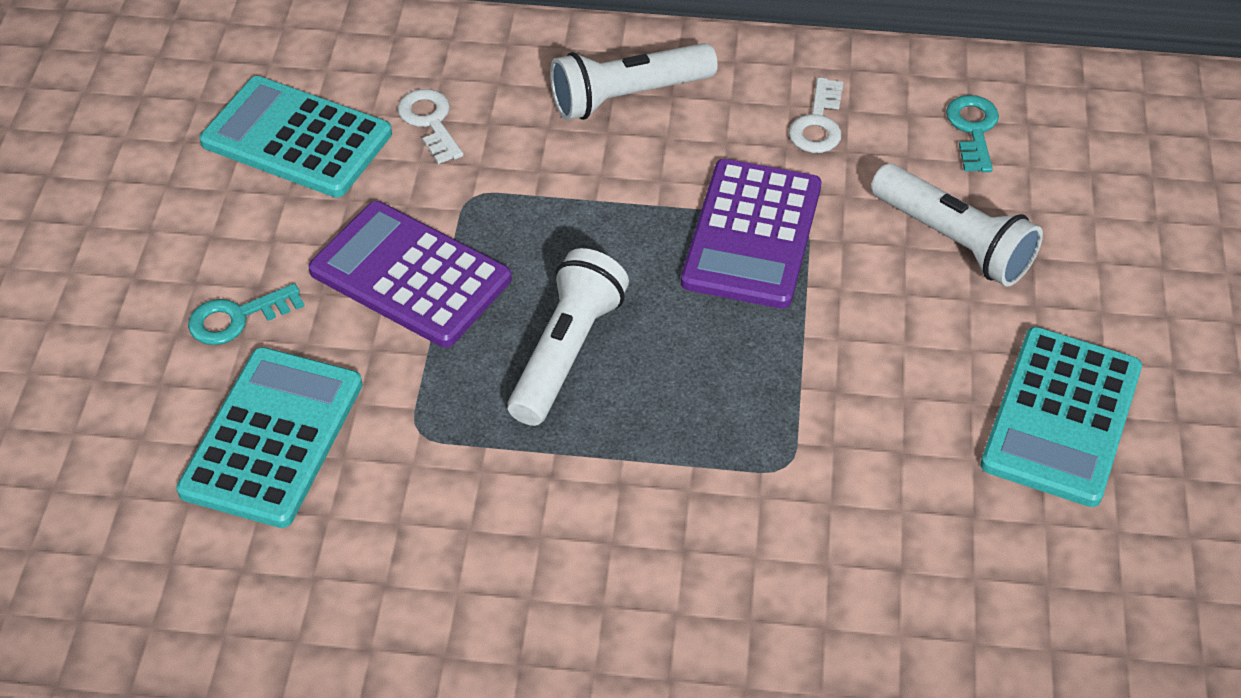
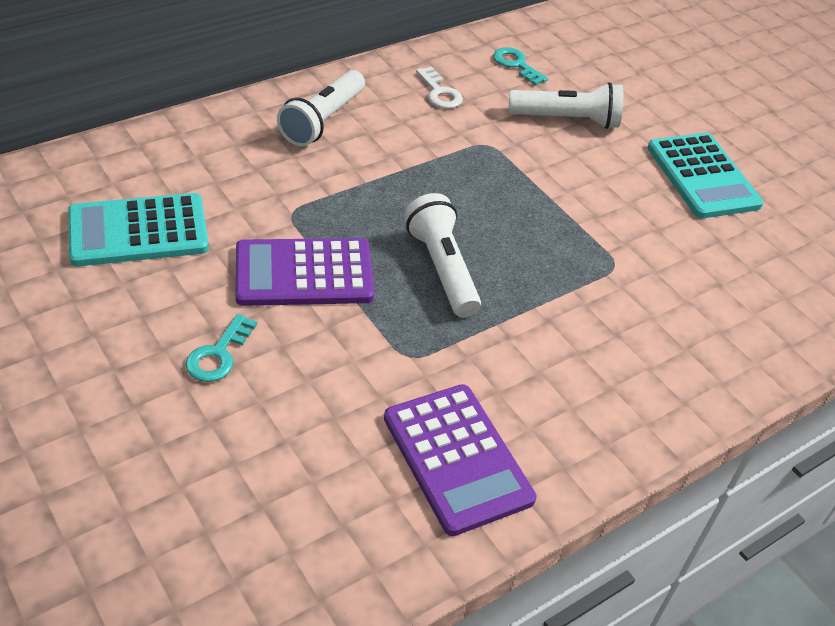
camera: 45 degrees left, 5 degrees down
turquoise calculator [176,347,363,528] -> none
white key [398,89,464,164] -> none
purple calculator [681,159,821,309] -> purple calculator moved to [384,384,537,536]

